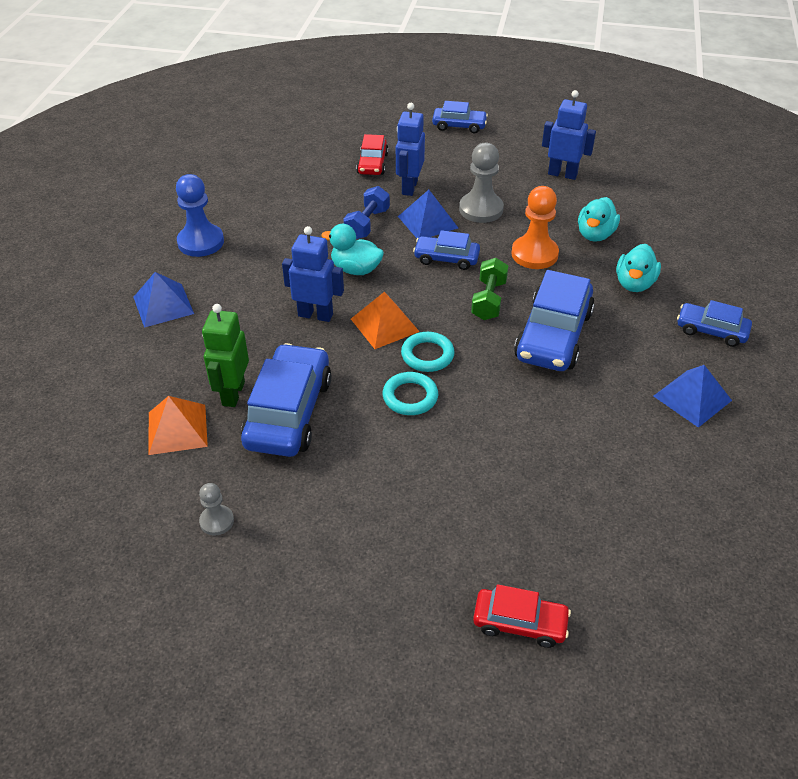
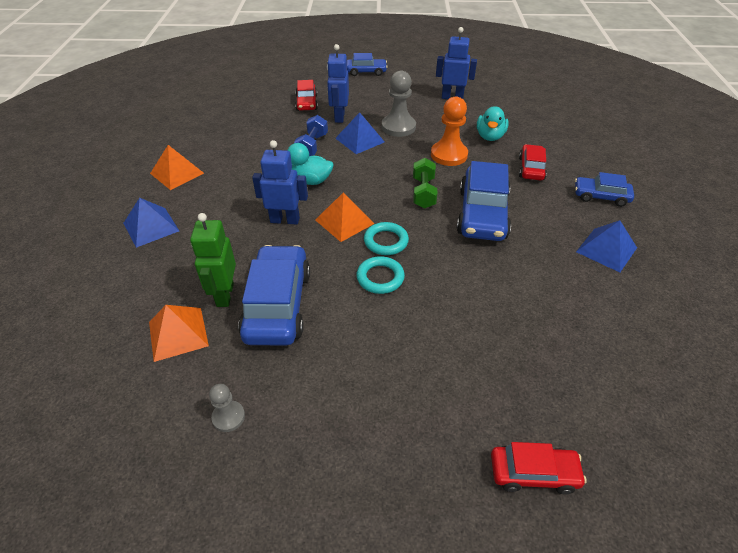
camera: 10 degrees left, 0 degrees up
blue pawn [176,174,224,257] -> orange pyramid [150,145,204,190]
blue car [413,230,480,270] -> none
turquoise duck [616,244,661,292] -> red car [519,144,547,180]

